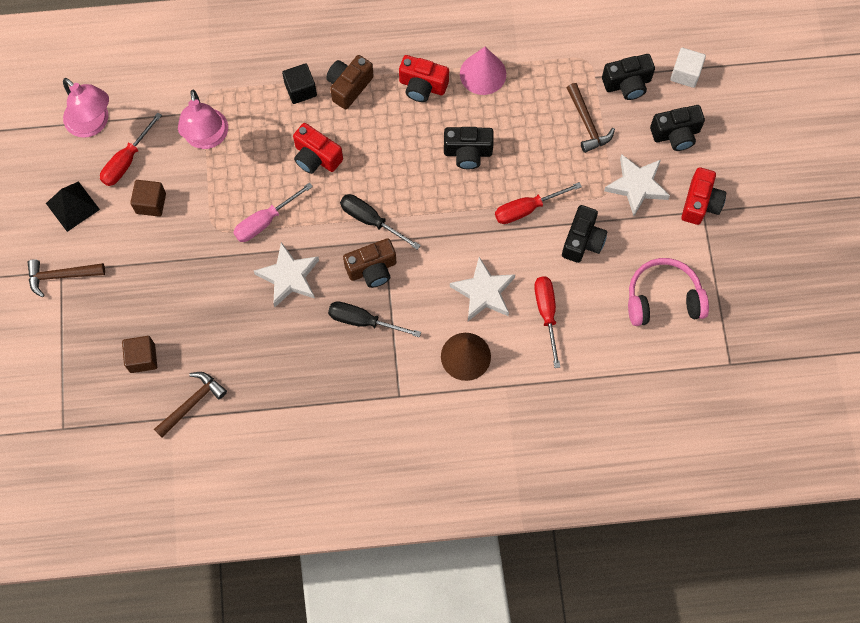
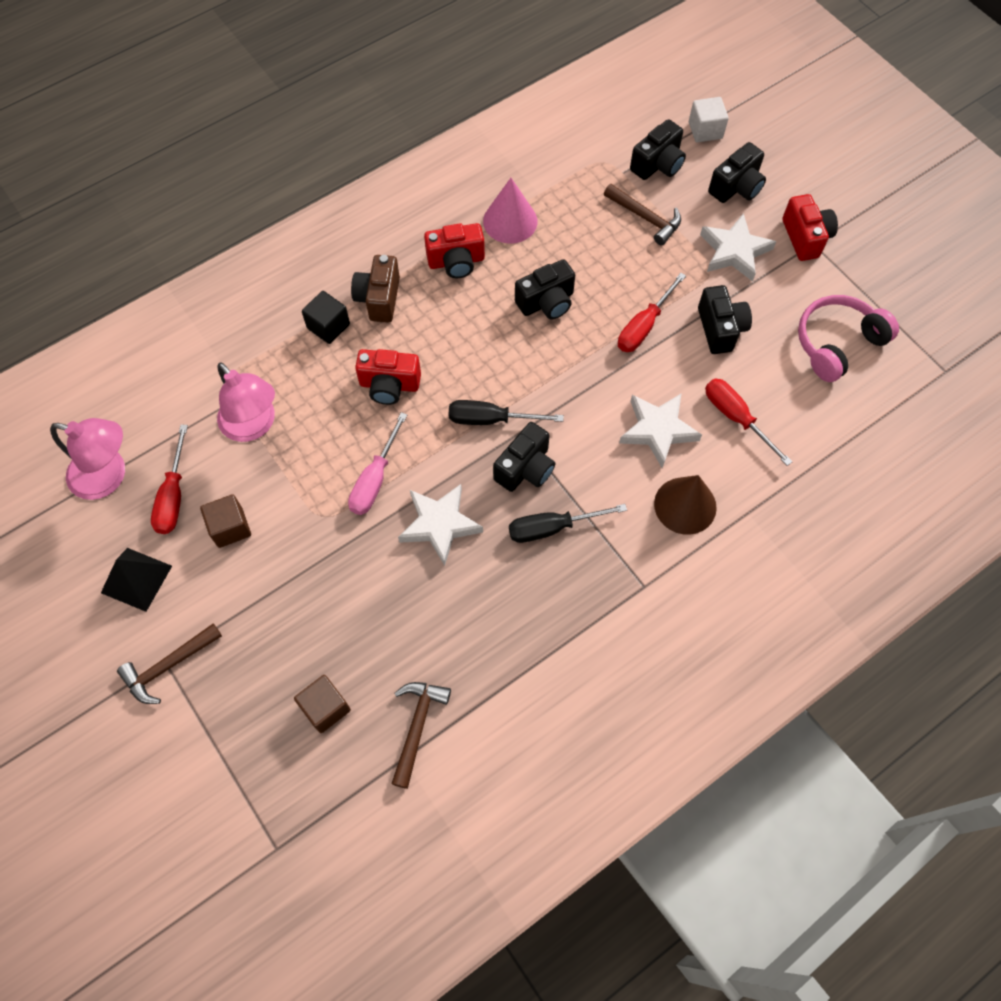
camera: 30 degrees left, 5 degrees down
brown camera [343,238,396,288] -> black camera [493,422,555,492]

